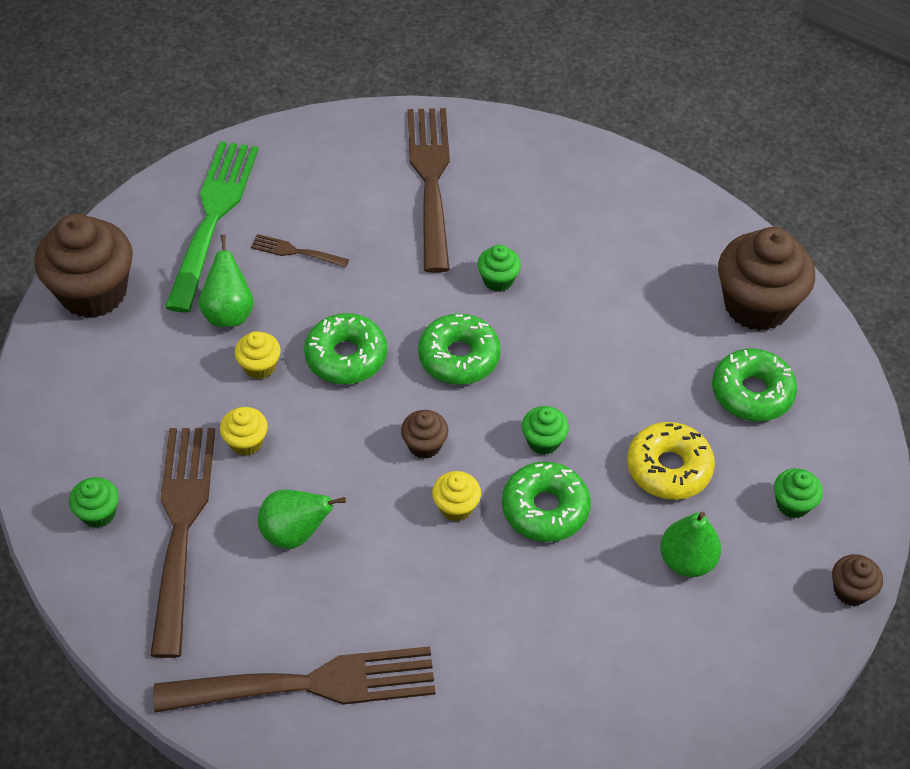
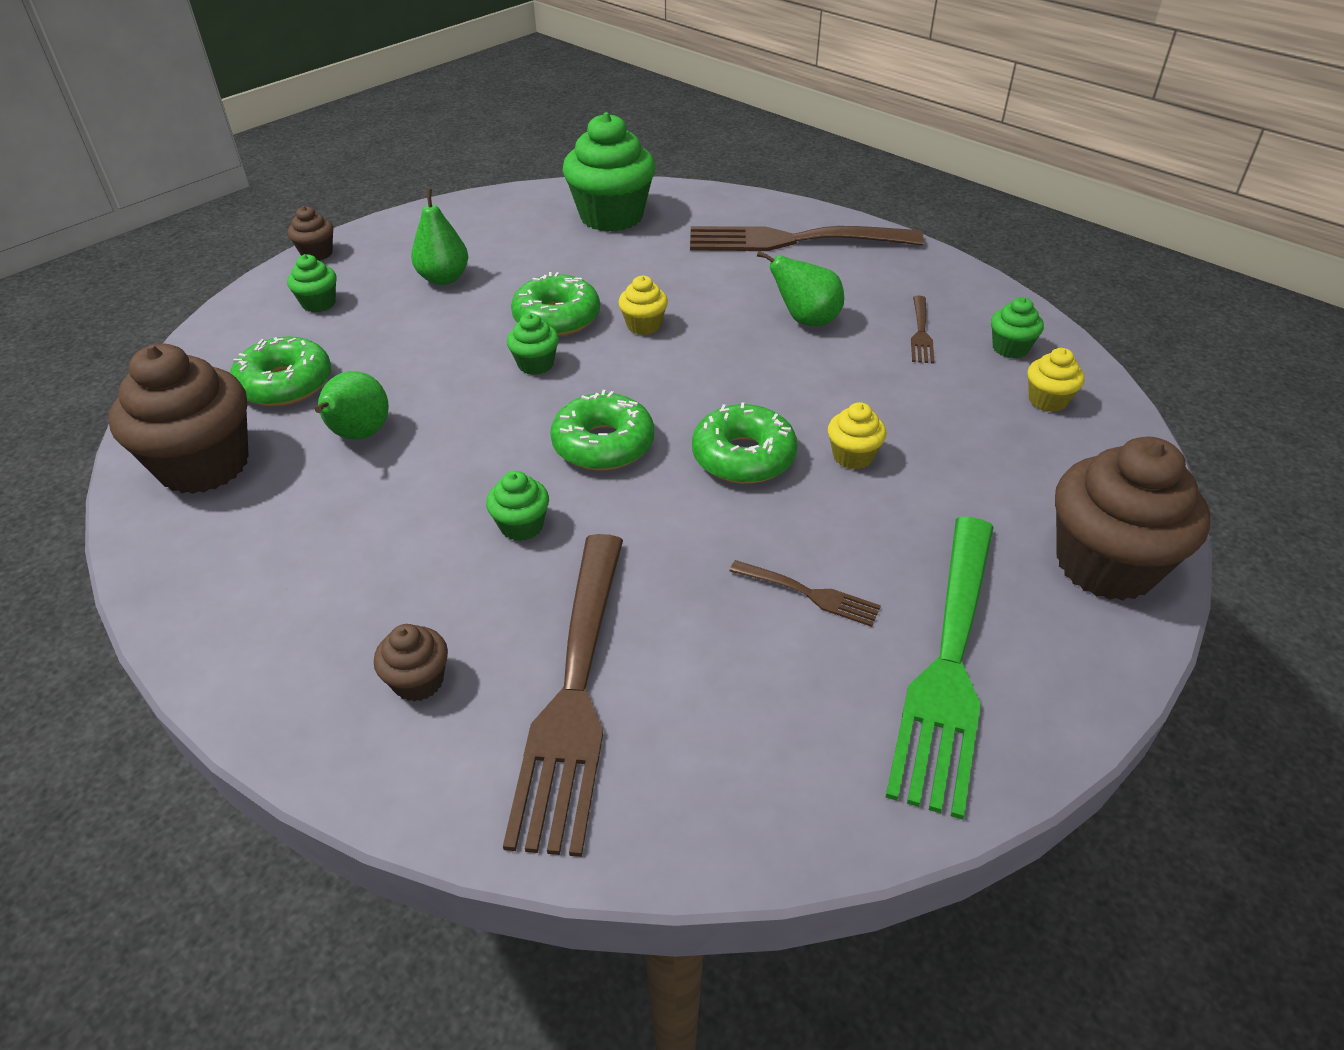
camera: 170 degrees left, 10 degrees down
brown fork [150,428,215,658] -> brown fork [911,296,934,364], size x0.44
green pear [199,235,254,327] -> green pear moved to [315,371,389,440]
yellow cupcake [220,407,268,456] -> yellow cupcake moved to [1027,348,1085,412]
brown cupcake [401,410,448,459] -> brown cupcake moved to [374,624,448,702]
yellow donut [627,422,715,500] -> none
none -> green cupcake [563,112,655,232]

